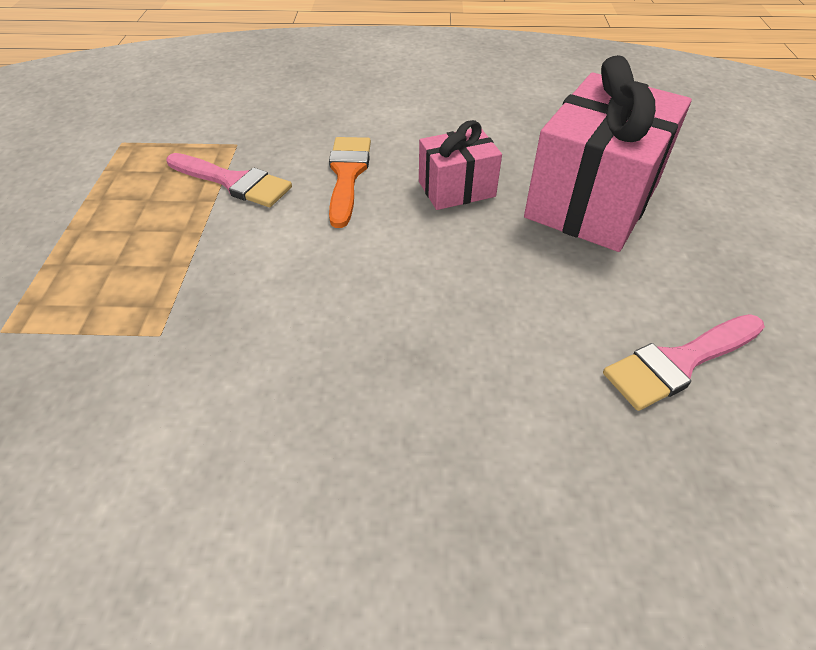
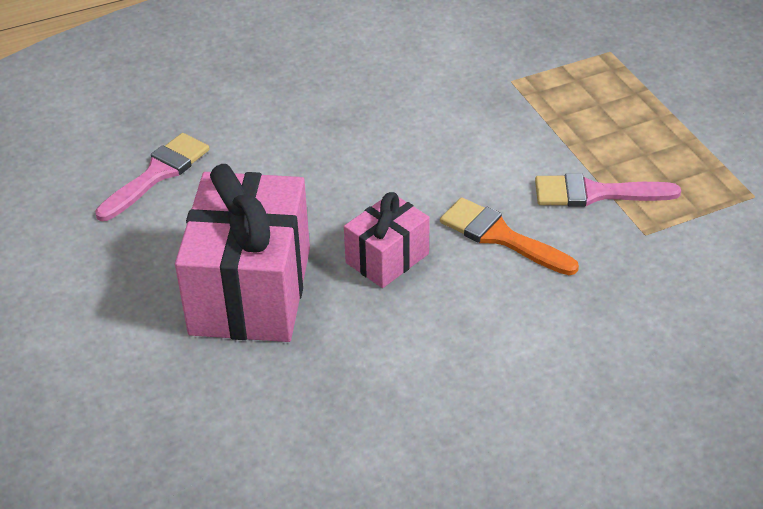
camera: 155 degrees right, 5 degrees down
orange brush [329,137,371,228] -> orange brush turned 150 degrees clockwise [440,197,579,275]

